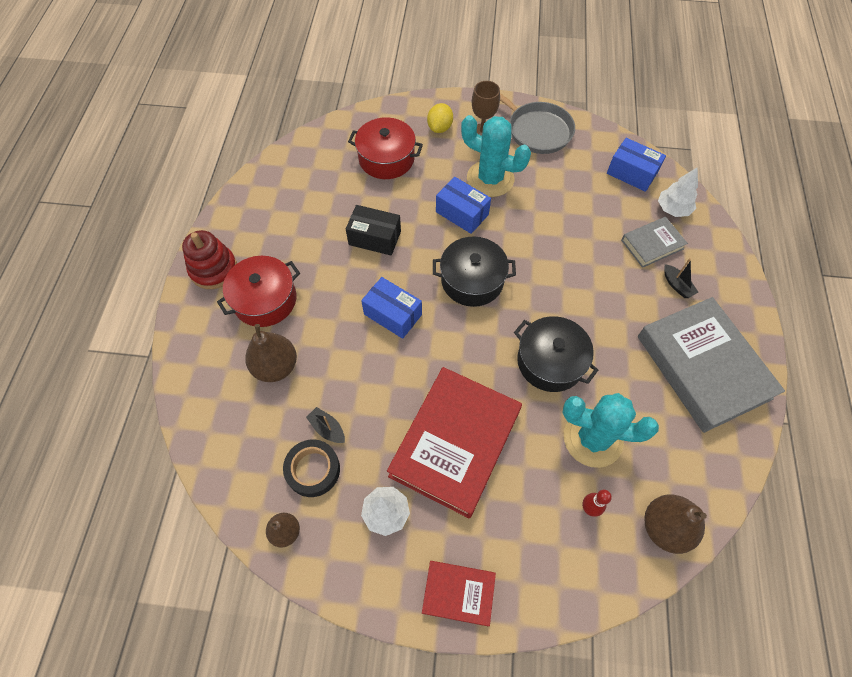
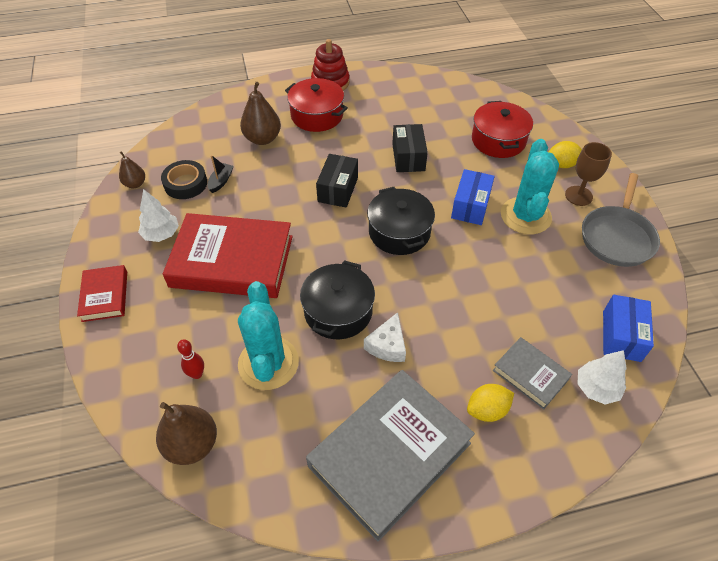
camera: 70 degrees right, 10 degrees down
blue box [361,277,422,339] -> black box [316,154,358,208]
black boat [665,258,698,298] -> yellow lemon [467,384,514,422]
none -> white cheese [364,312,406,362]

